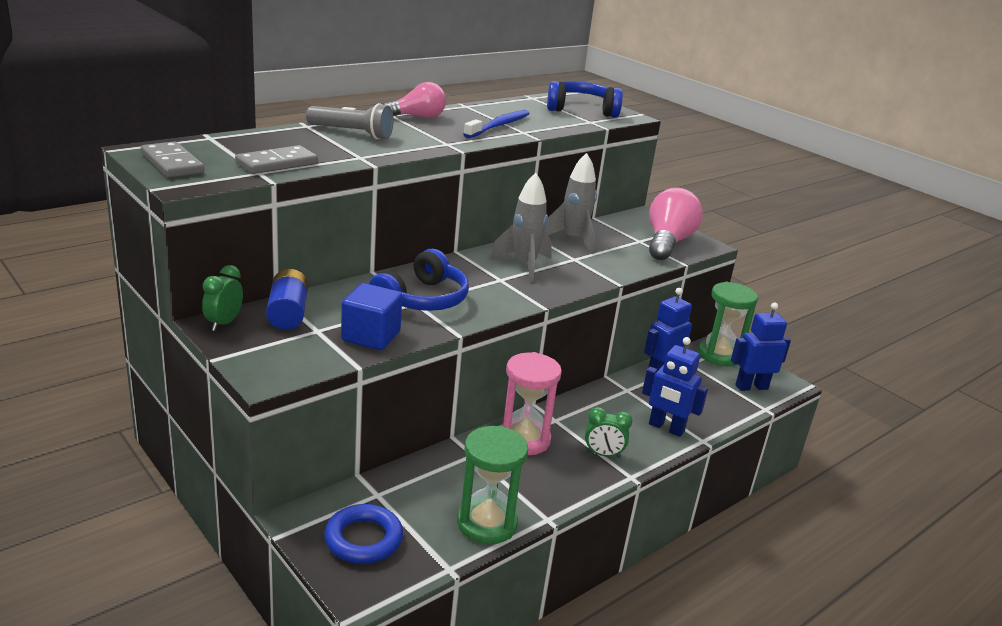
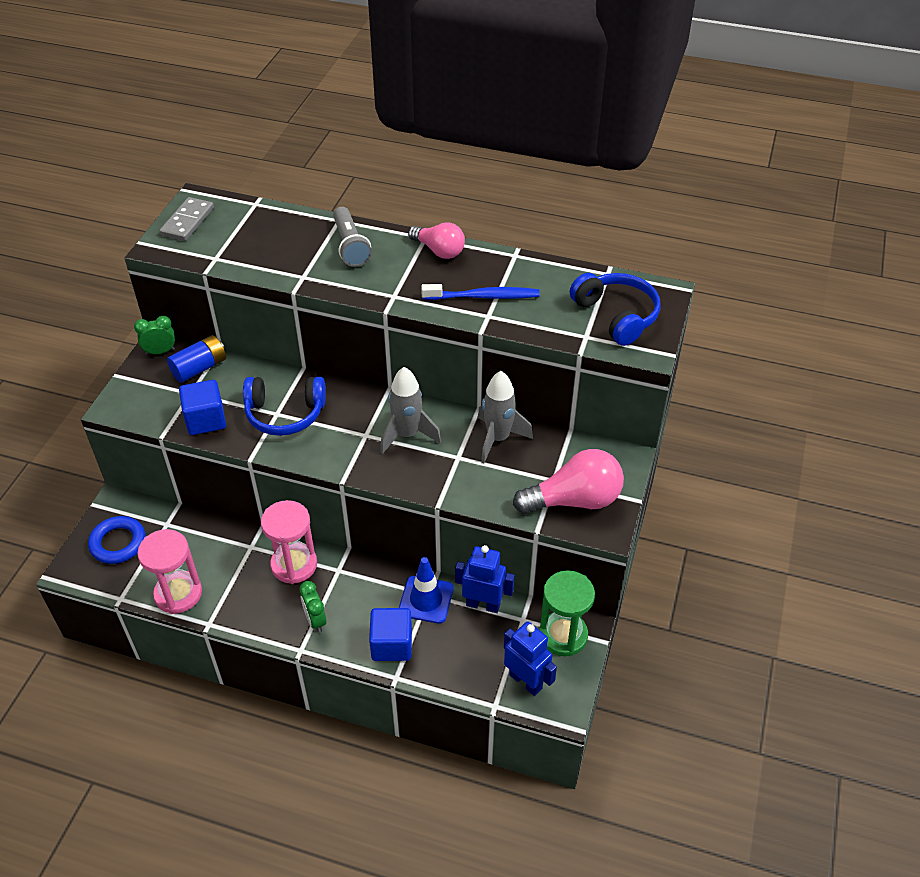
camera: 60 degrees right, 20 degrees up
grey domino [235,145,318,174] -> none
green hourglass [457,426,528,544] -> pink hourglass [137,529,202,614]
blue robot [642,337,708,437] -> blue cube [369,608,412,661]
none -> blue traffic cone [399,557,454,624]

